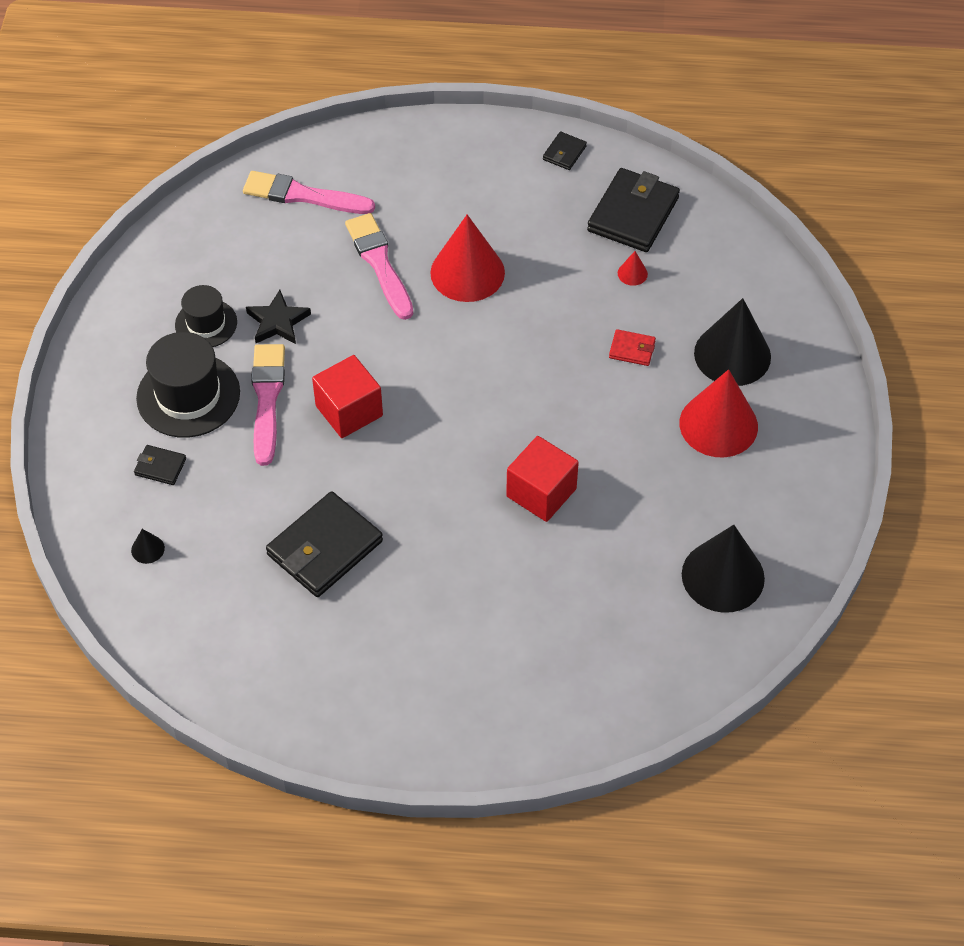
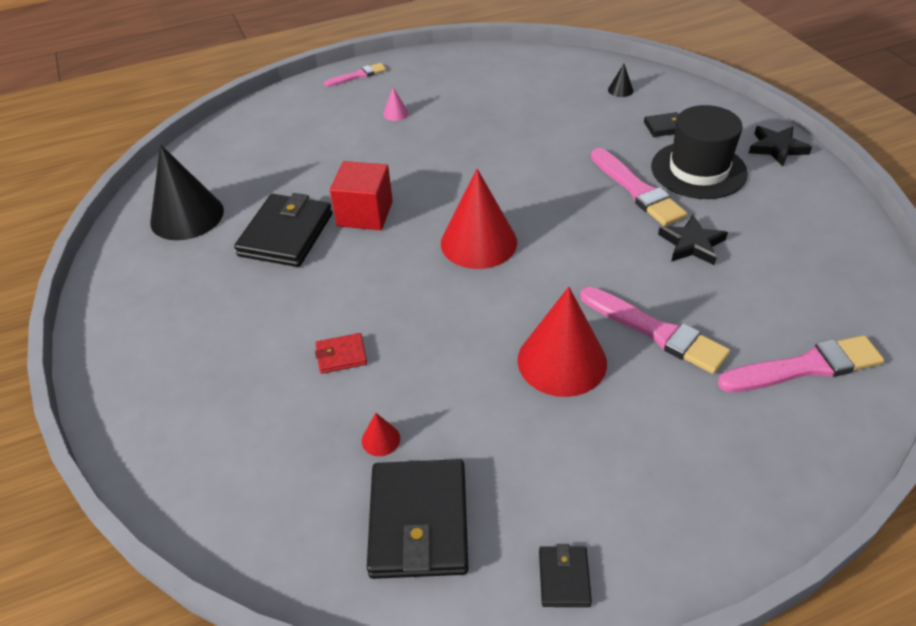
camera: 155 degrees right, 10 degrees down
black hat [175,285,237,347] -> none
black wallet [266,491,383,597] -> black wallet moved to [234,193,332,267]
red cube [312,355,383,438] -> none
red cone [679,369,758,458] -> red cone moved to [441,169,517,269]
black cone [694,298,771,386] -> none
none -> pink brush [324,63,386,87]
none -> pink cone [383,87,409,121]
none -> black star [749,126,812,166]

